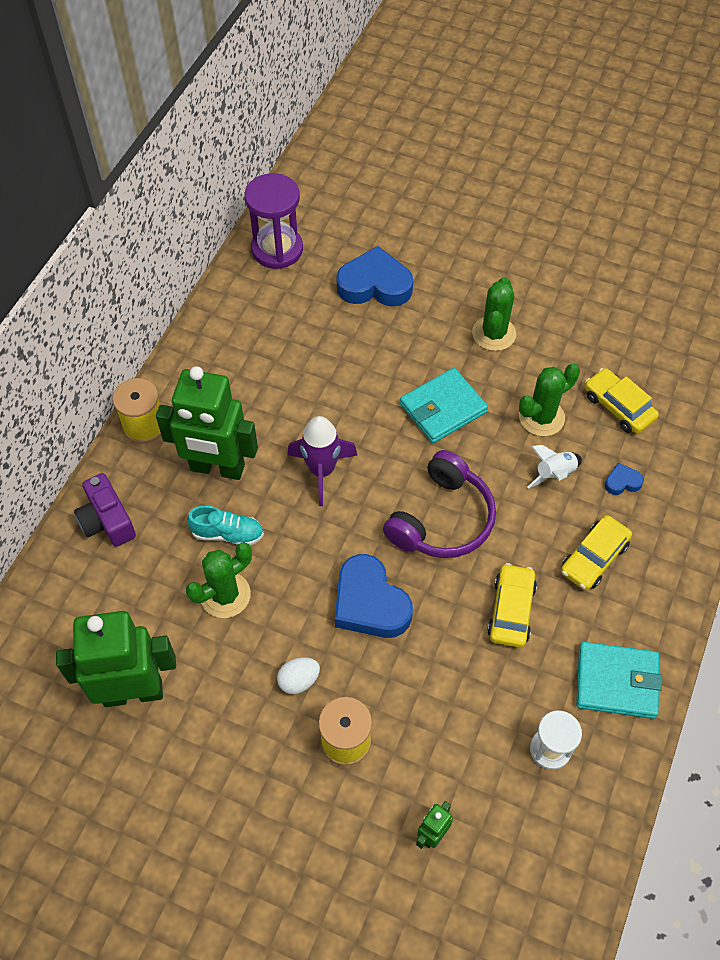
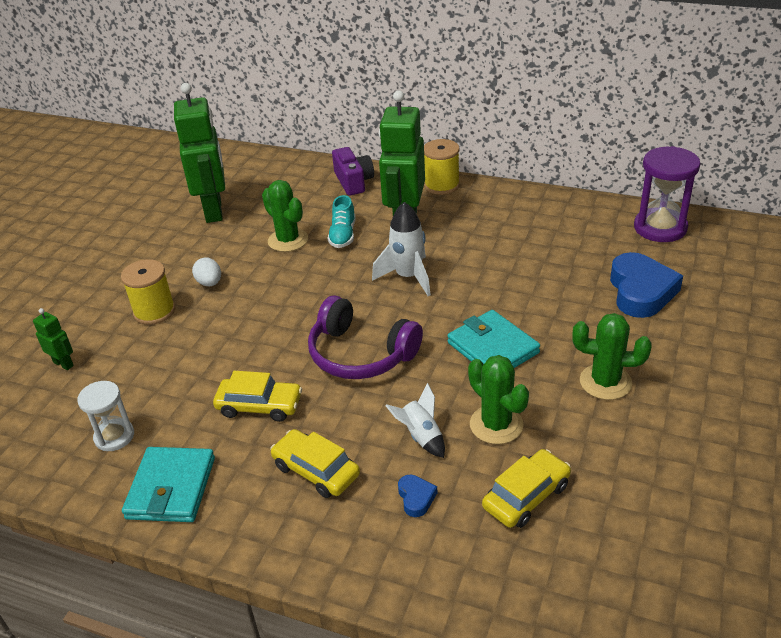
camera: 90 degrees right, 20 degrees down
purple camera [74,473,136,547] -> purple camera turned 105 degrees clockwise [332,147,374,196]
purple rocket [287,416,357,506] -> white rocket [372,202,431,296]
blue heart [335,554,413,638] -> none

